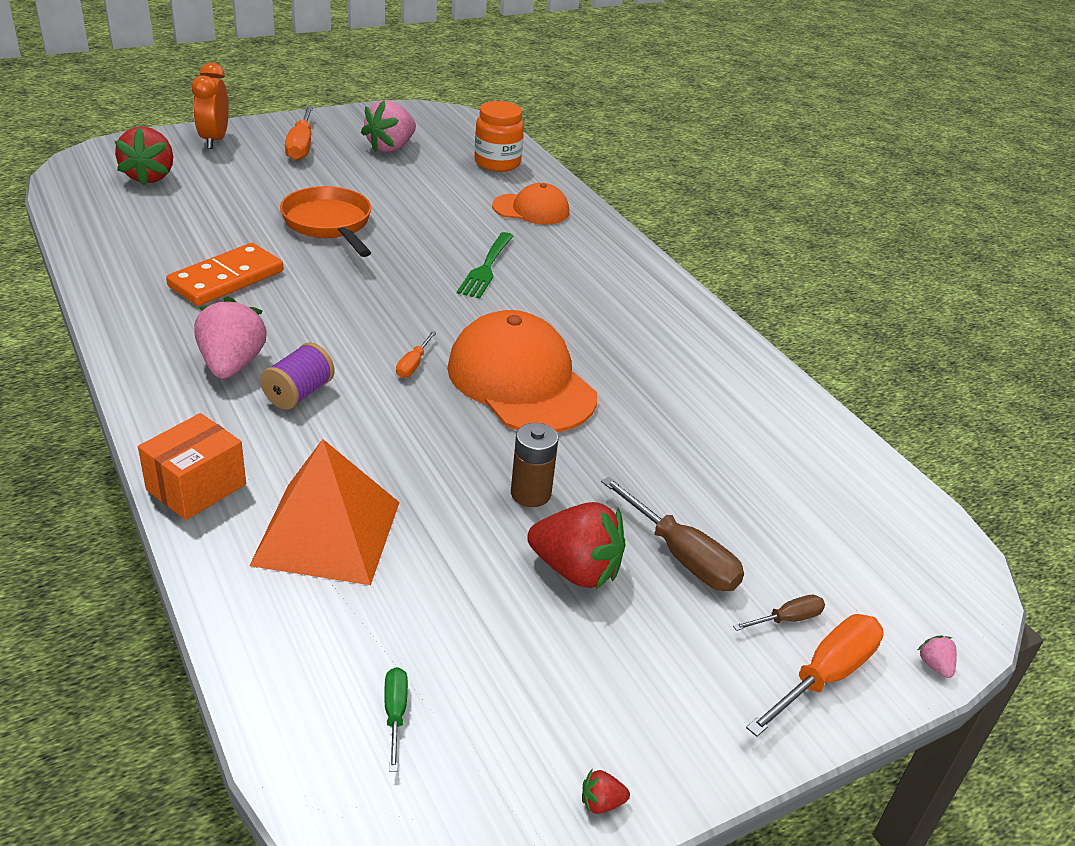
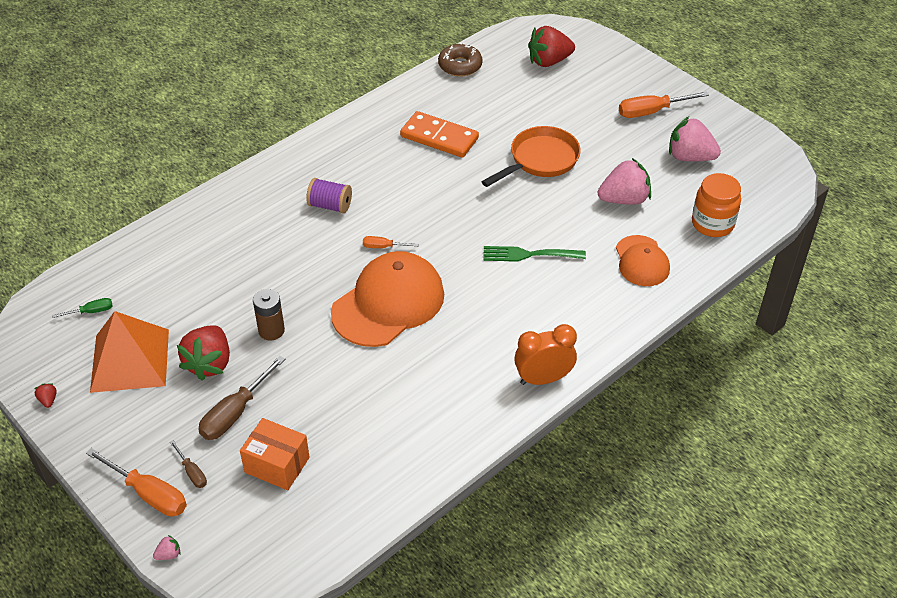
camera: 80 degrees right, 10 degrees up
orange box [138,413,246,520] -> orange box moved to [240,418,310,490]
orange clock [192,63,228,149] -> orange clock moved to [514,324,577,385]
pink strawberry [194,296,267,379] -> pink strawberry moved to [598,158,651,205]
orange pyramid [249,439,400,585] -> orange pyramid moved to [90,311,169,393]
none -> brown donut [438,43,482,77]

